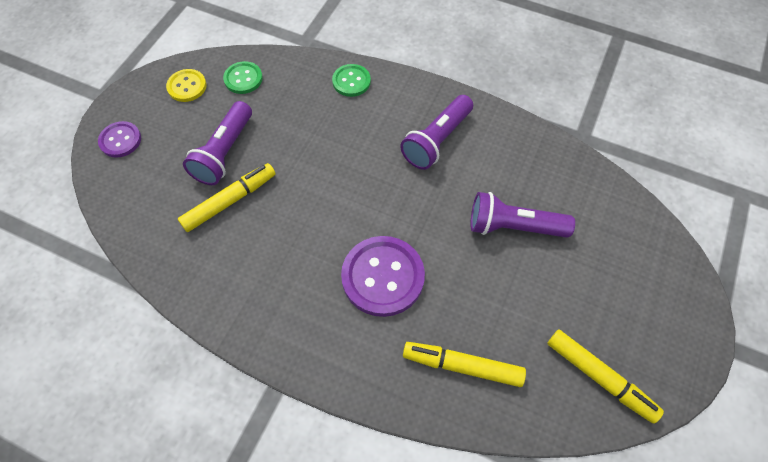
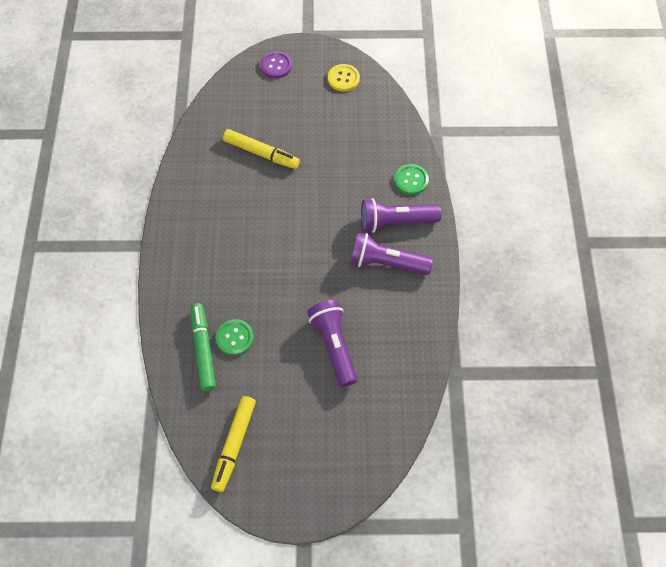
camera: 65 degrees right, 0 degrees up
purple flashlight [183,101,252,185] -> purple flashlight moved to [361,198,441,233]
green button [223,61,263,94] -> green button moved to [216,319,254,356]
purple button [341,236,425,317] -> none
yellow marker [403,342,526,387] -> green marker [191,303,216,392]

